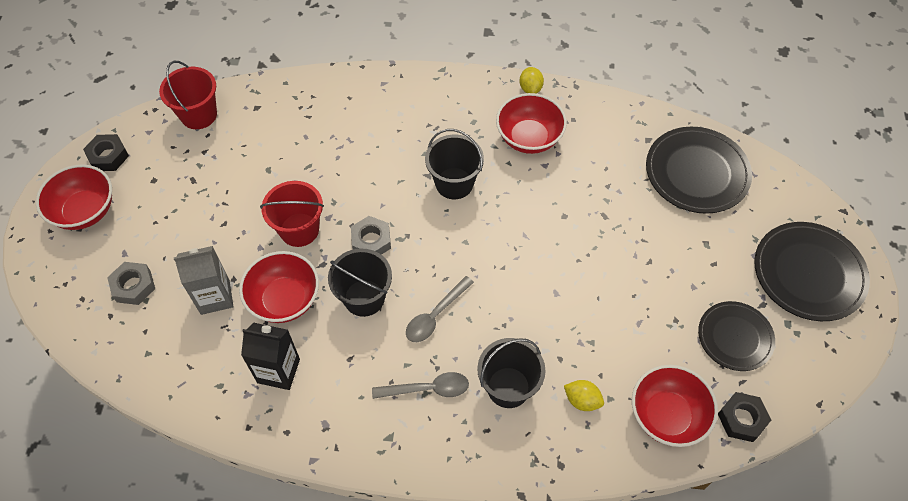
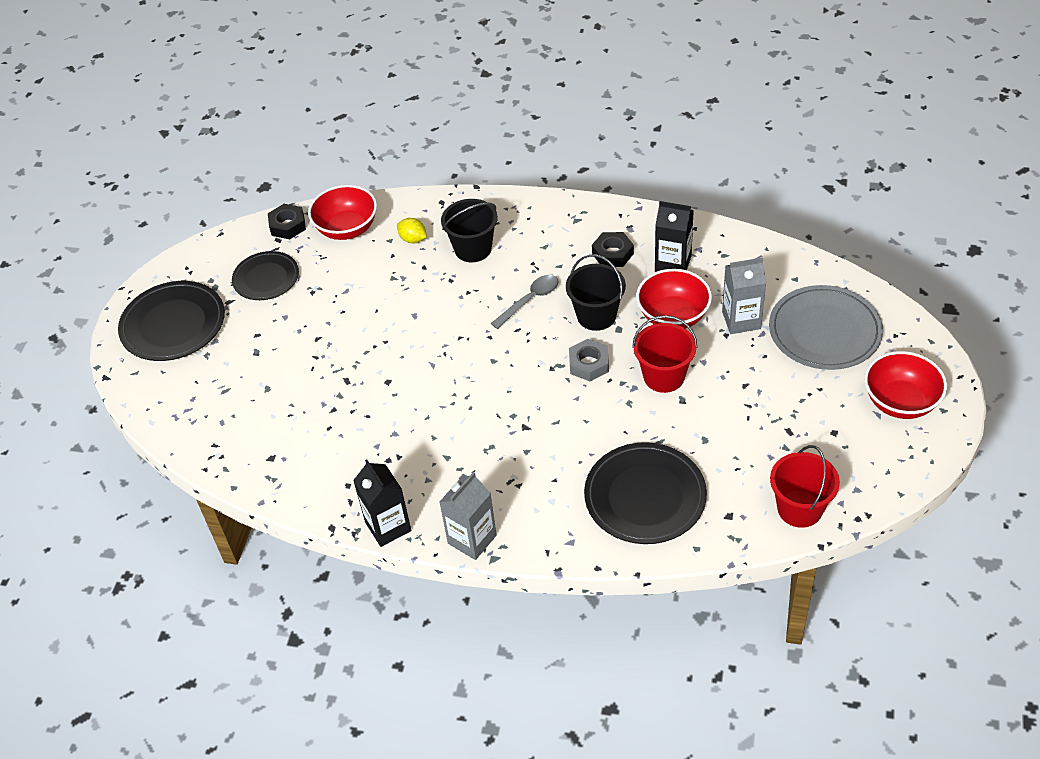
camera: 170 degrees left, 10 degrees down
black nut [83,134,129,171] -> black nut moved to [592,232,634,267]
grey nut [107,262,155,305] -> grey plate [769,285,883,370]
grey spoon [372,372,469,399] -> none
black bucket [425,129,484,199] -> none
red bowl [496,93,567,154] -> none
yellow lemon [519,67,544,94] -> black carton [353,459,411,547]
black plate [646,127,752,214] -> black plate moved to [584,442,707,544]
none -> grey carton [440,472,497,560]

